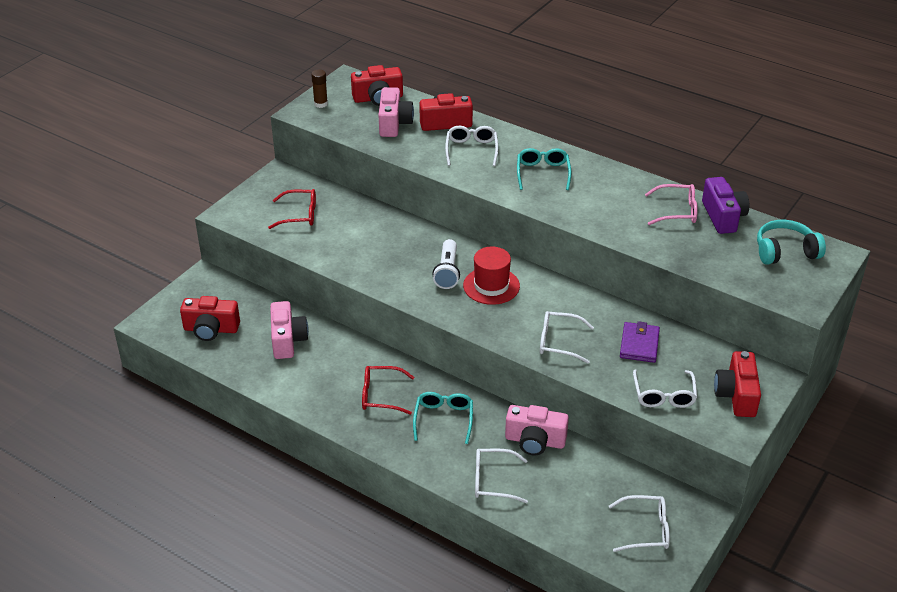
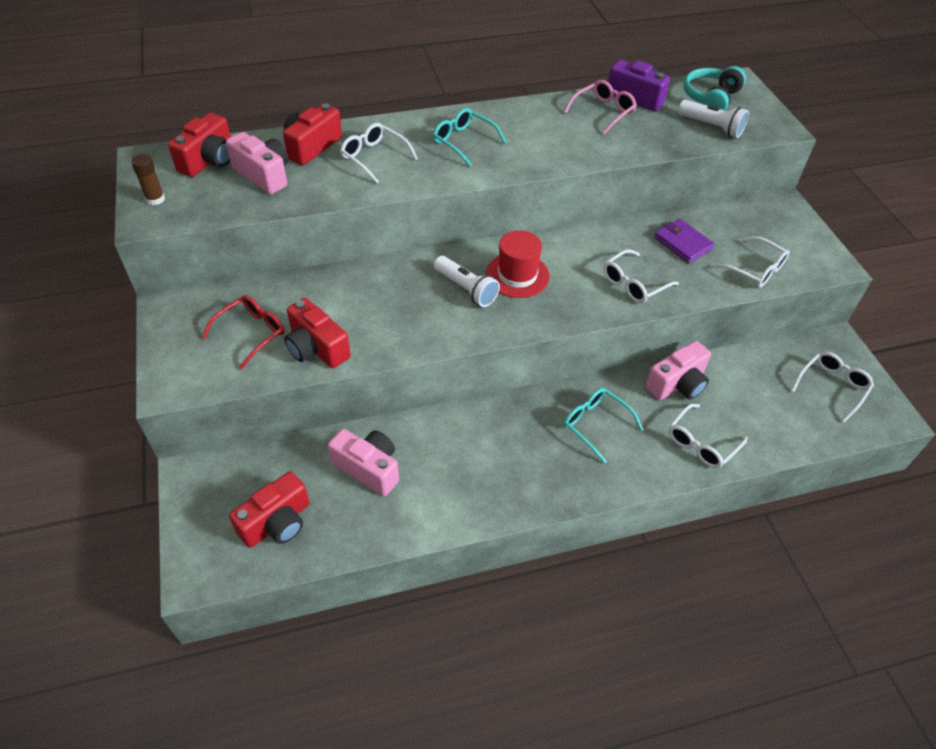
camera: 50 degrees left, 10 degrees up
red glasses [362,366,414,415] -> none
red camera [714,351,761,417] -> red camera moved to [284,298,351,368]
none -> white flashlight [678,100,749,138]

